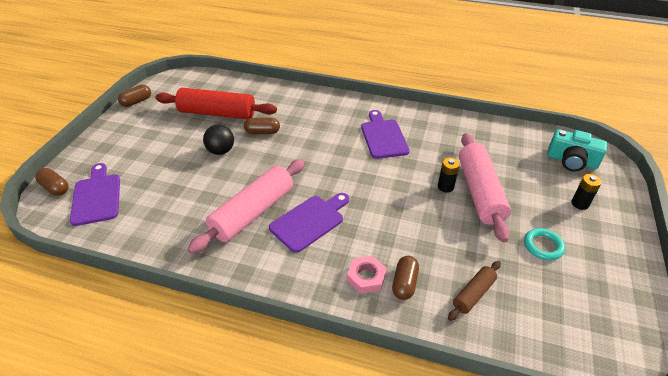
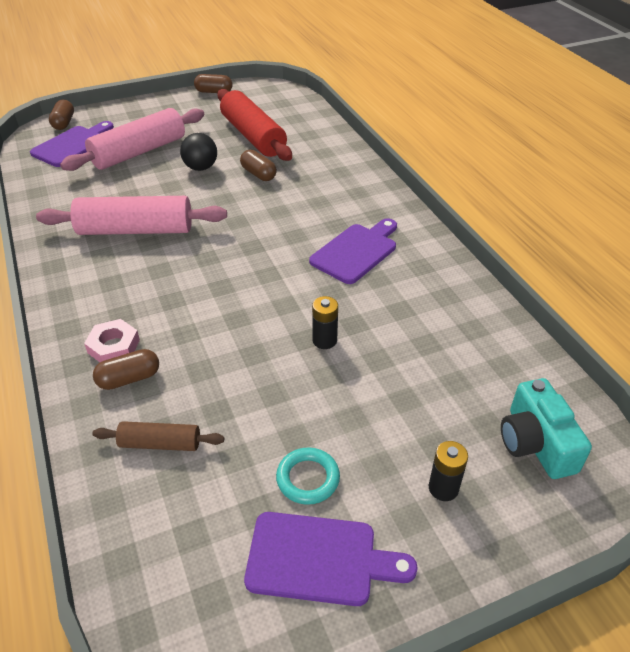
camera: 50 degrees right, 0 degrees up
purple cutting board [269,193,349,253] -> purple cutting board moved to [244,512,418,606]
pink rolling pin [459,133,511,242] -> pink rolling pin moved to [60,108,204,171]

